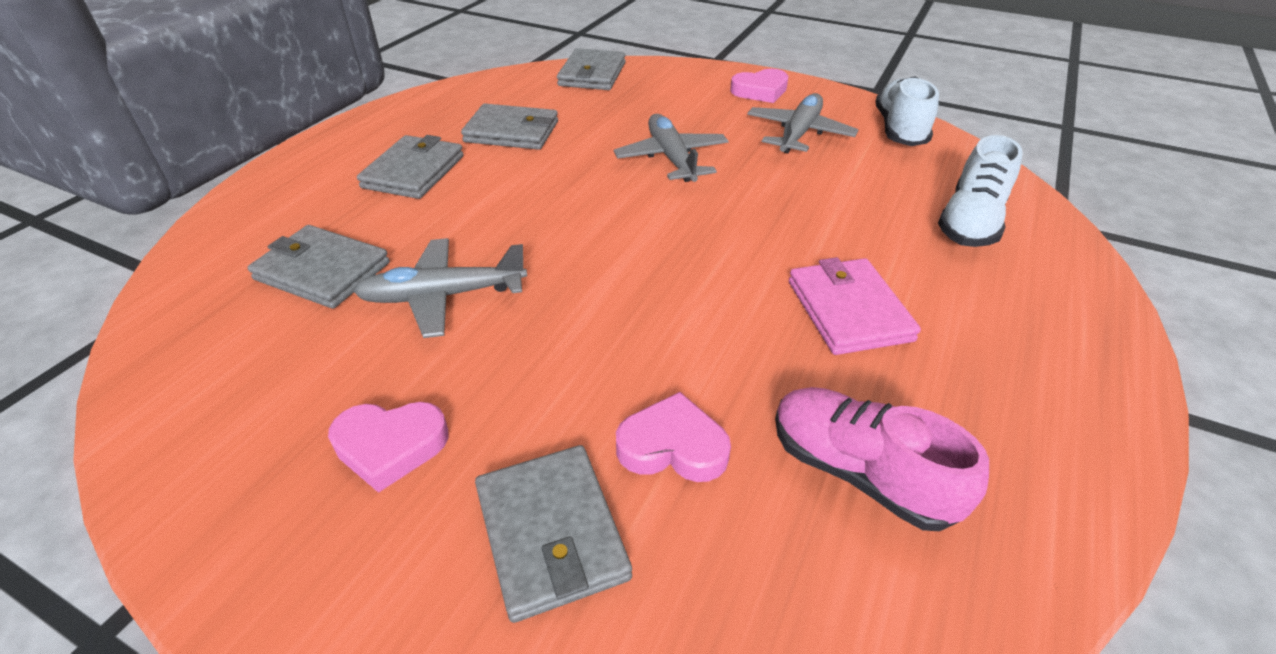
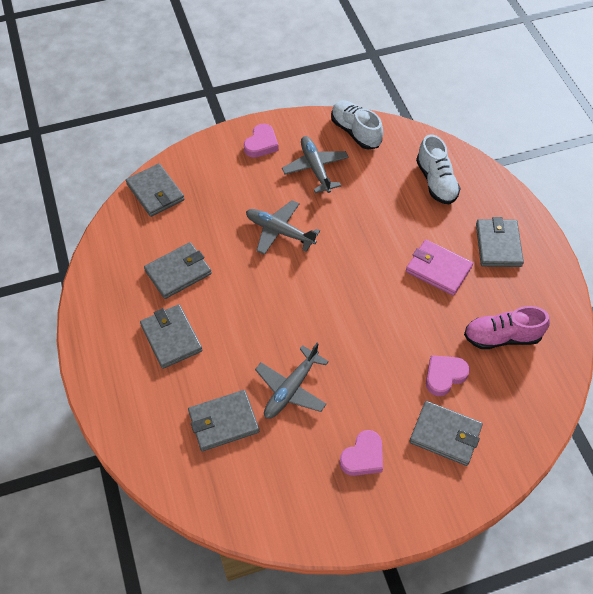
camera: 45 degrees left, 15 degrees up
none -> grey wallet [476,217,524,267]

